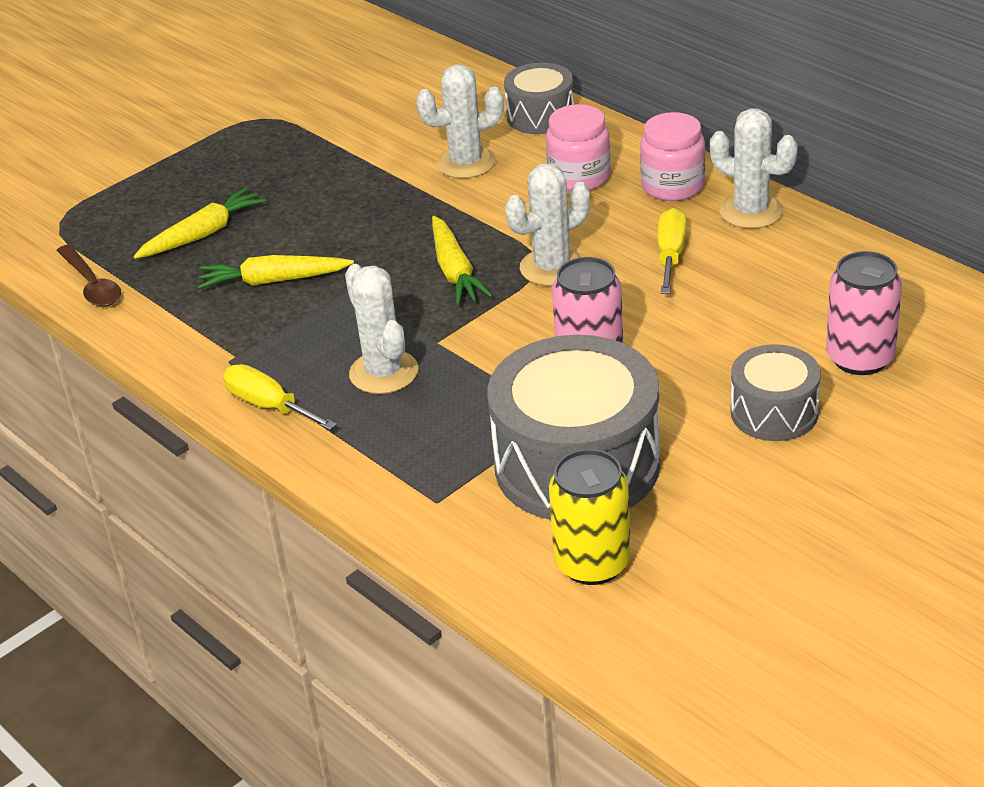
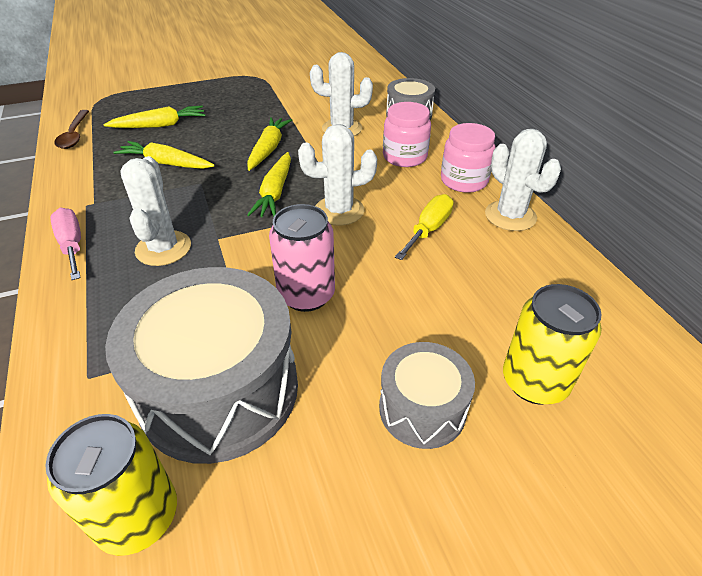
camera: 20 degrees right, 5 degrees up
yellow screwdriver [223,364,337,430] -> pink screwdriver [50,208,81,280]
pink can [826,251,902,375] -> yellow can [503,284,602,404]
none -> yellow carrot [247,117,292,171]

